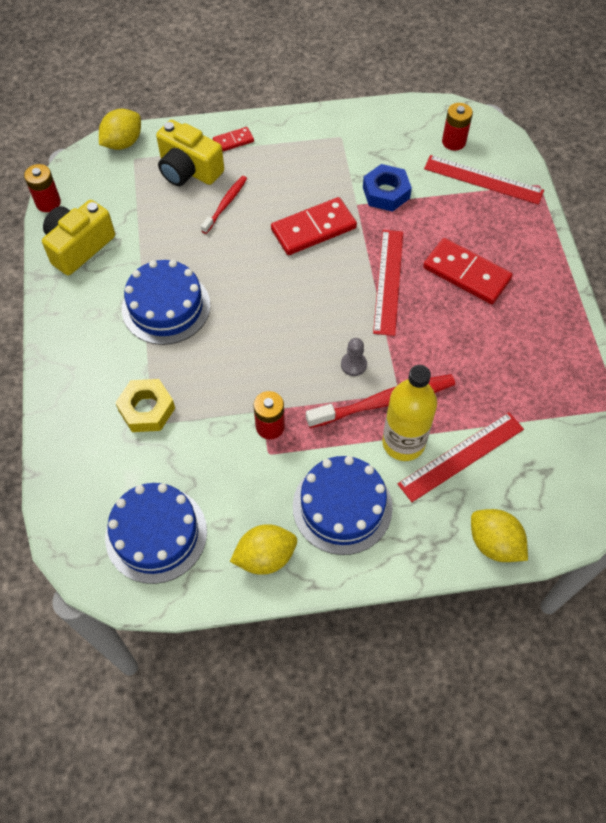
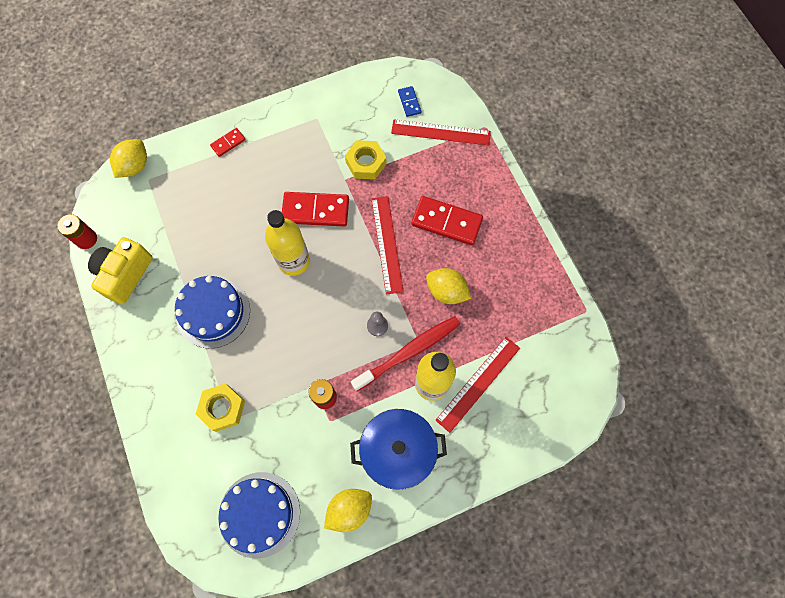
camera: 15 degrees left, 10 degrees up
yellow camera [156,120,224,186] -> none
red toothbrush [201,176,247,234] -> none
red domino [271,197,357,255] -> red domino turned 45 degrees clockwise [282,192,349,227]
blue cake [293,456,393,555] -> blue pot [350,409,447,490]
blue nut [363,164,412,212] -> yellow nut [345,140,386,179]
red battery [442,103,473,151] -> blue domino [398,86,421,117]
yellow lemon [471,509,528,562] -> yellow lemon moved to [426,268,471,304]
none -> yellow bottle [265,210,310,276]

